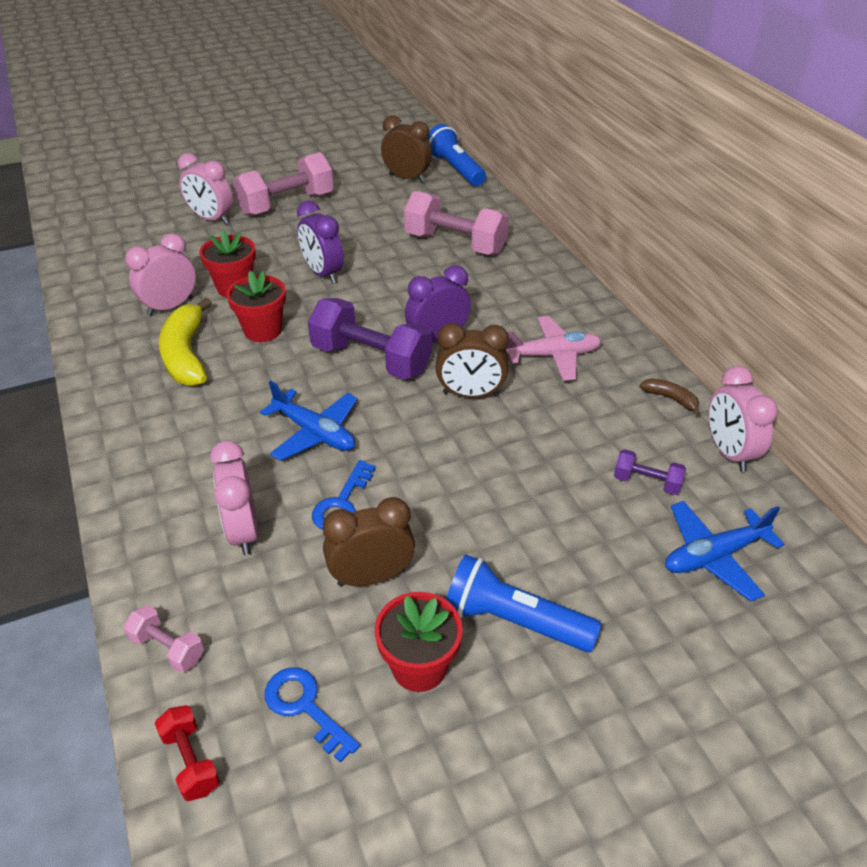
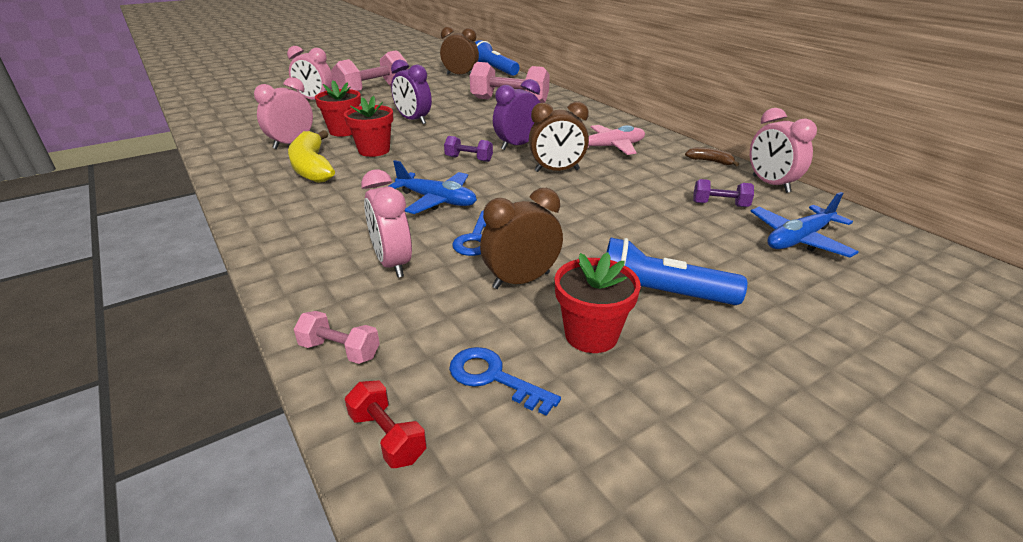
camera: 10 degrees left, 10 degrees down
purple dumbbell [308,298,432,379] -> purple dumbbell [444,136,493,162], size x0.48

